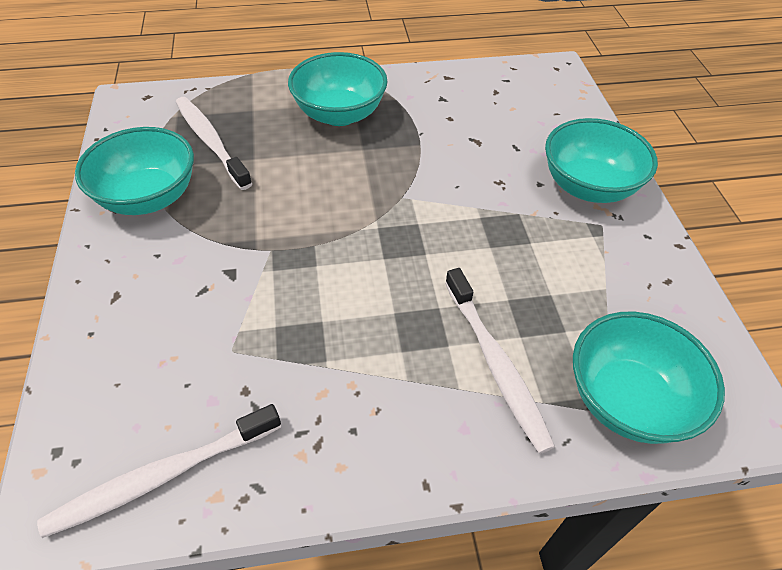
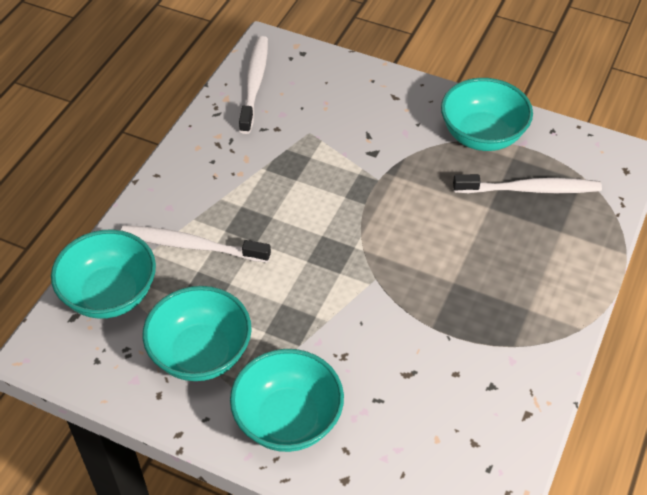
camera: 125 degrees right, 0 degrees up
turquoise bowl [288,52,388,126] -> turquoise bowl moved to [143,286,252,381]

